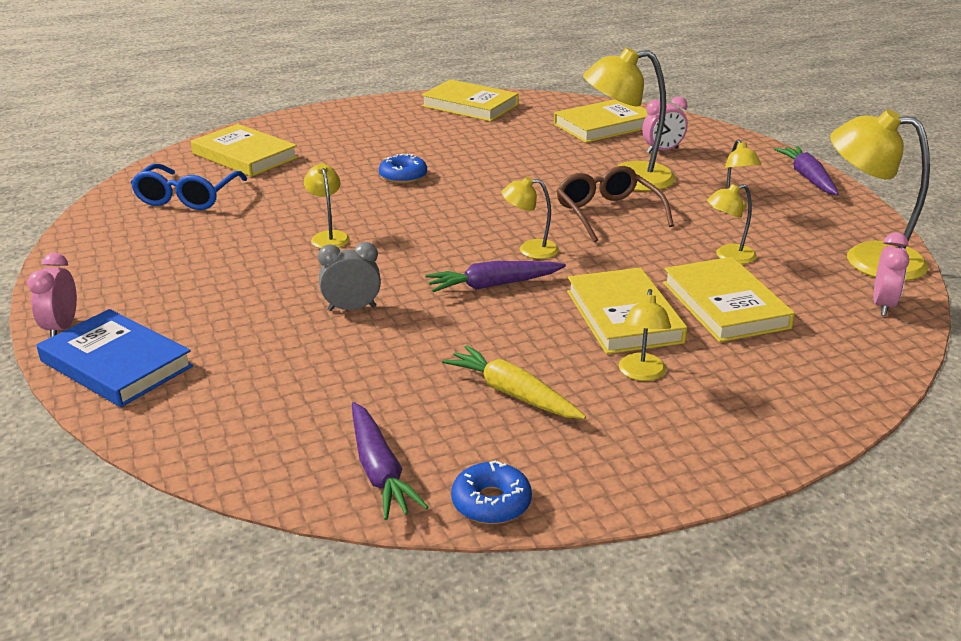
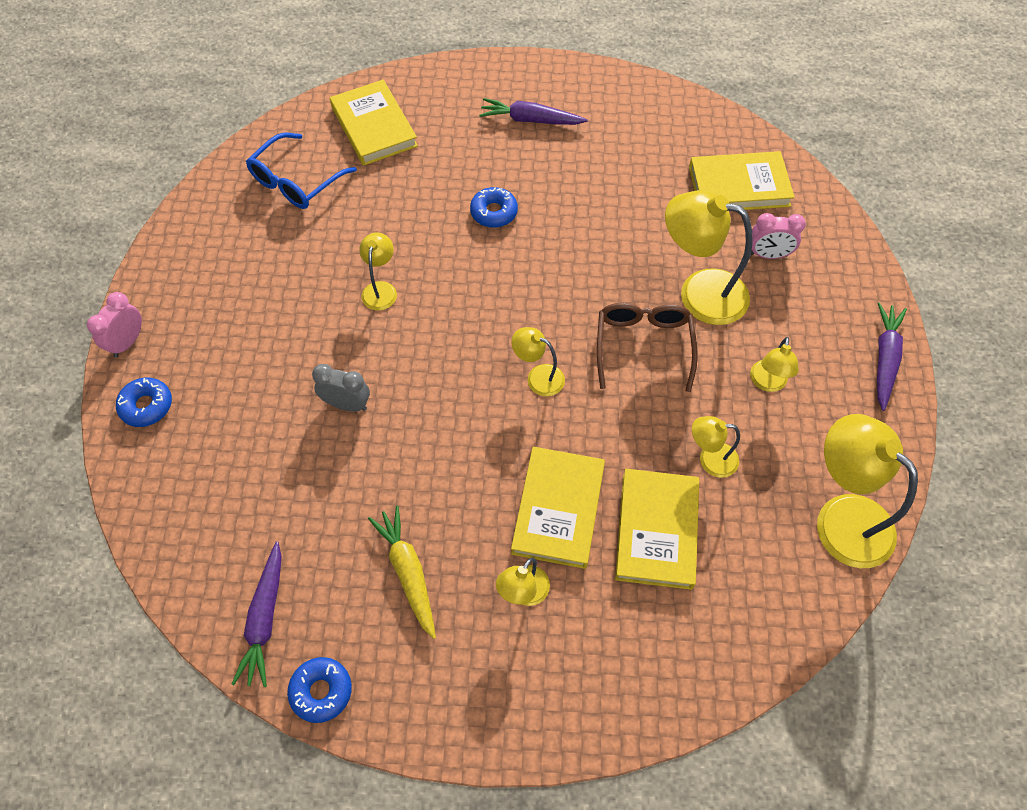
camera: 25 degrees right, 30 degrees up
blue book [37,309,193,407] -> blue donut [116,377,172,427]
yellow book [421,79,519,122] -> none
purple carrot [425,261,566,292] -> purple carrot moved to [479,98,588,125]
pink clock [873,233,909,316] -> none

